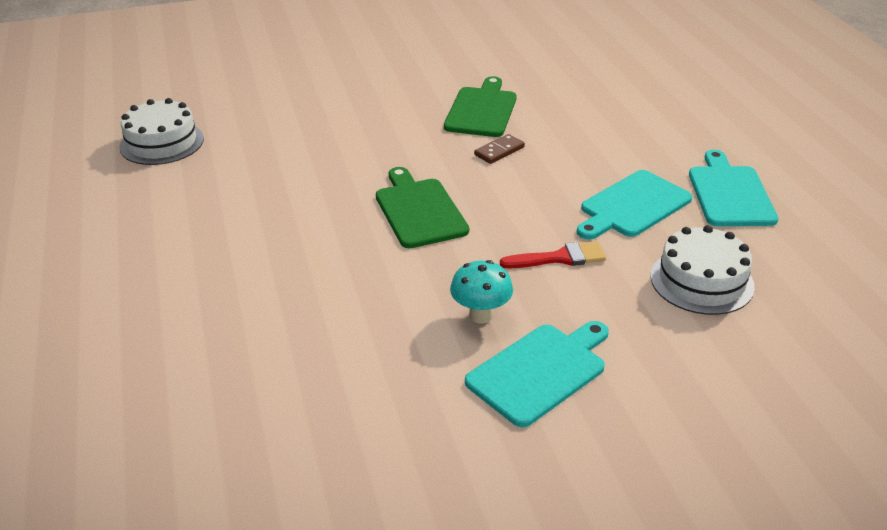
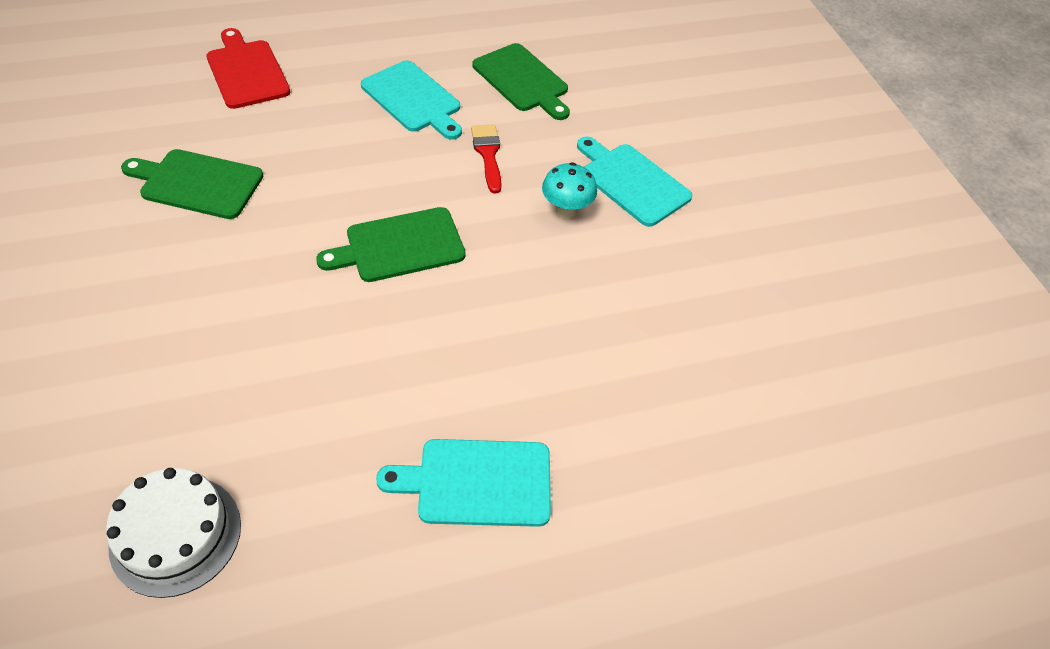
camera: 95 degrees left, 15 degrees up
brown domino [474,134,525,164] -> none
white cake [650,225,755,315] -> green cutting board [473,43,570,120]
turquoise cutting board [689,150,779,226] -> turquoise cutting board moved to [376,439,551,527]
none -> red cutting board [206,28,290,109]

